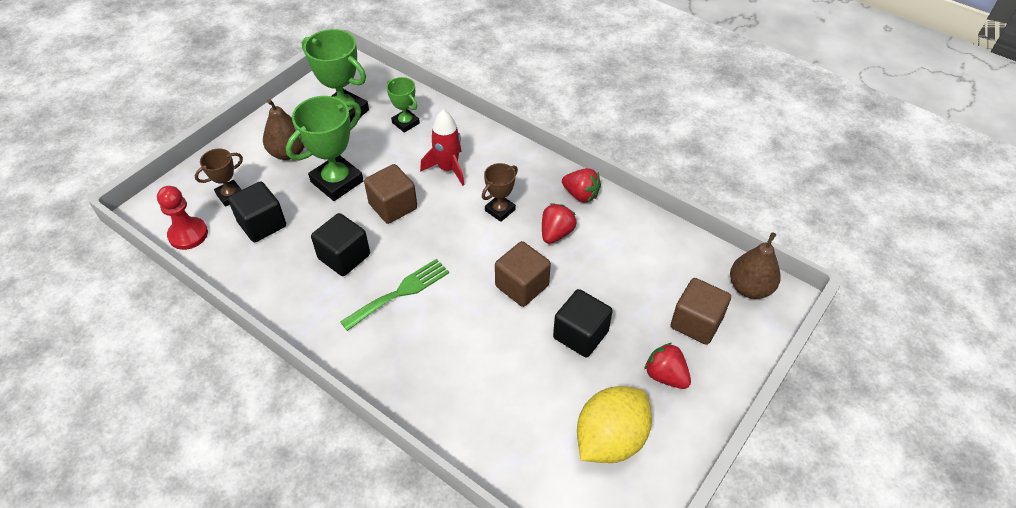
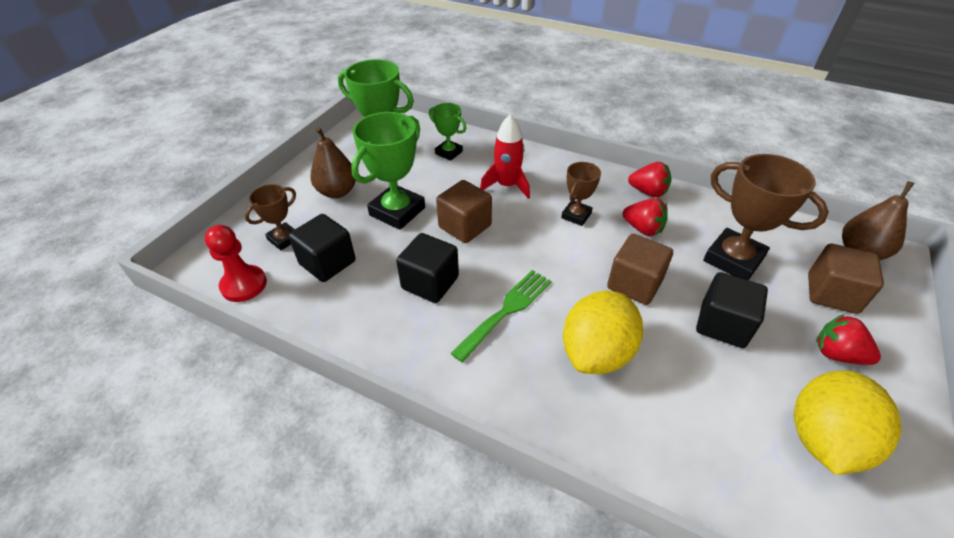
camera: 10 degrees left, 5 degrees down
red strawberry [542,203,577,244] -> red strawberry turned 105 degrees clockwise [622,198,668,236]
none -> yellow lemon [563,291,643,374]
none -> brown trophy [703,154,829,280]

